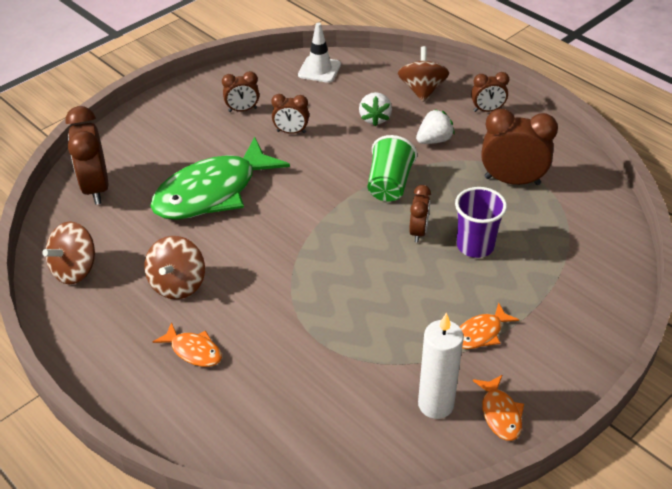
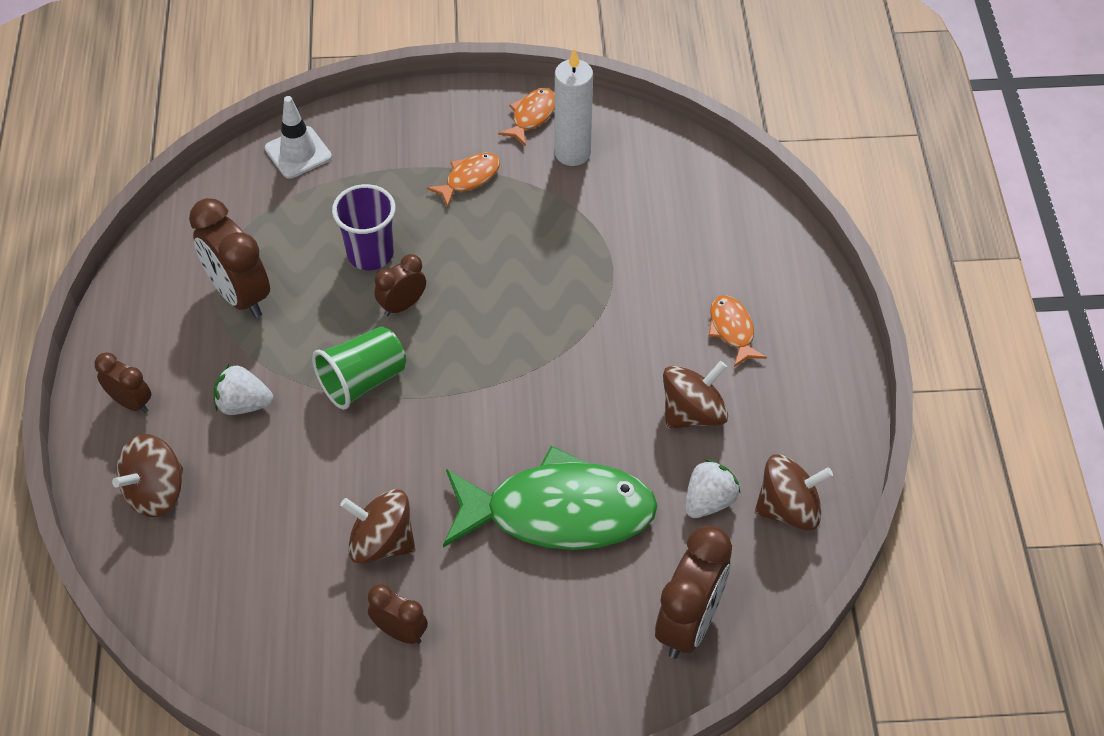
camera: 140 degrees left, 10 degrees up
brown clock [271,94,309,134] -> brown spinning top [340,489,416,564]
white traffic cone [298,23,341,83] -> white traffic cone moved to [265,96,332,179]
white strawberry [359,92,392,126] -> white strawberry moved to [685,459,741,518]
orange fish [460,302,519,349] -> orange fish turned 45 degrees counterclockwise [427,153,500,207]

